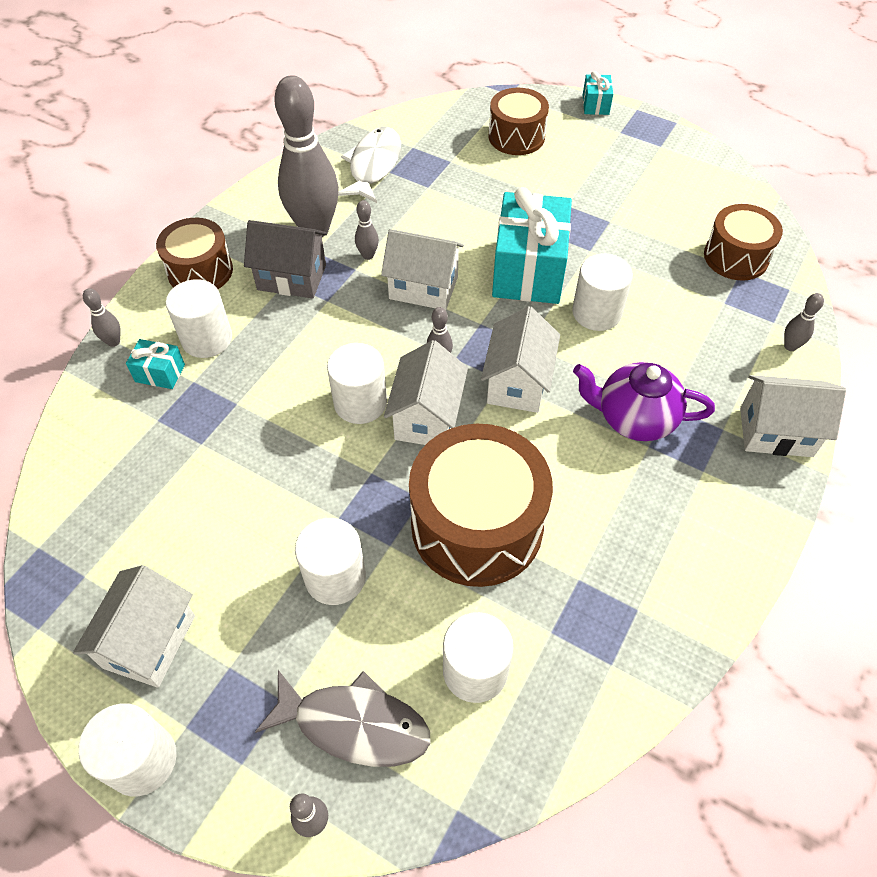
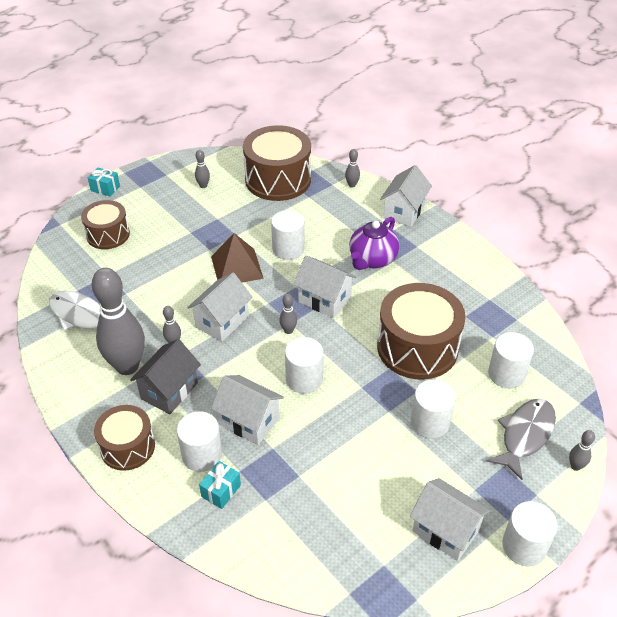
camera: 70 degrees left, 10 degrees down
grey bowling pin [83,288,121,347] -> grey bowling pin moved to [195,150,210,188]
white house [384,340,468,445] -> white house moved to [211,375,284,445]
turquoise gift [492,187,572,304] -> brown pyramid [211,233,264,282]
brown drum [704,204,783,280] -> brown drum [243,125,311,201], size x1.66

